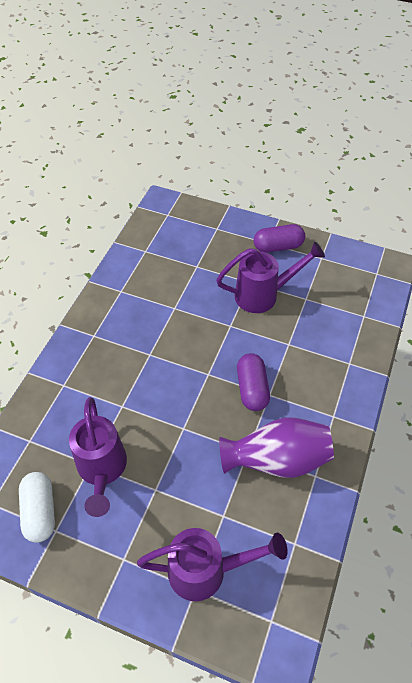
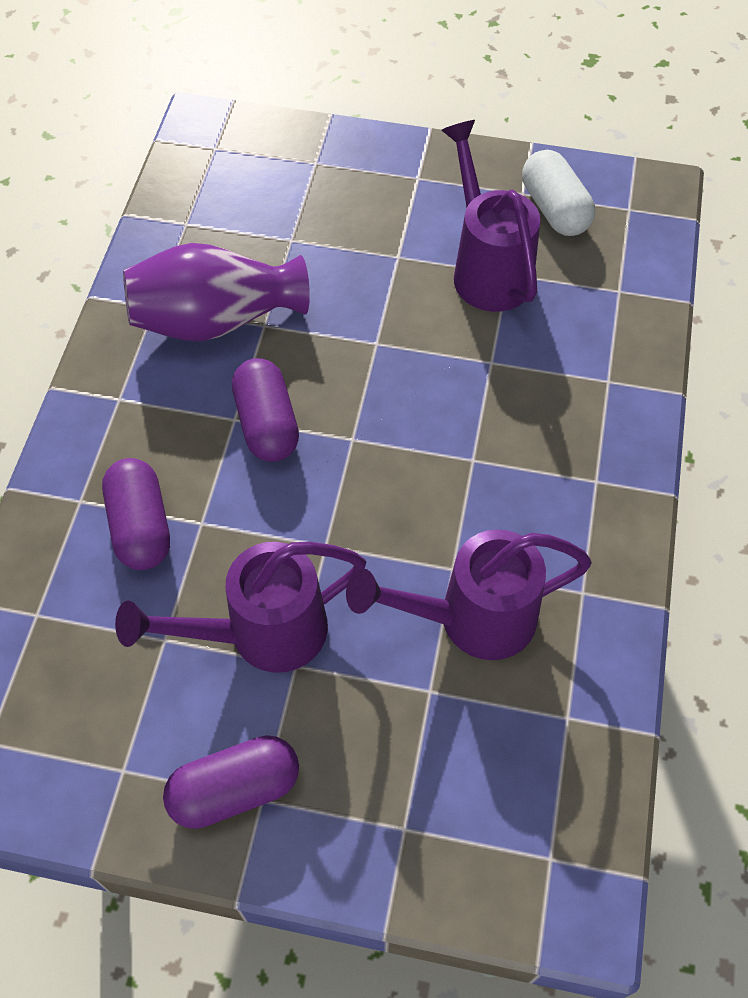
camera: 170 degrees right, 5 degrees up
purple watering can [137,528,288,601] -> purple watering can moved to [346,529,592,660]
none -> purple capsule [102,458,170,570]

